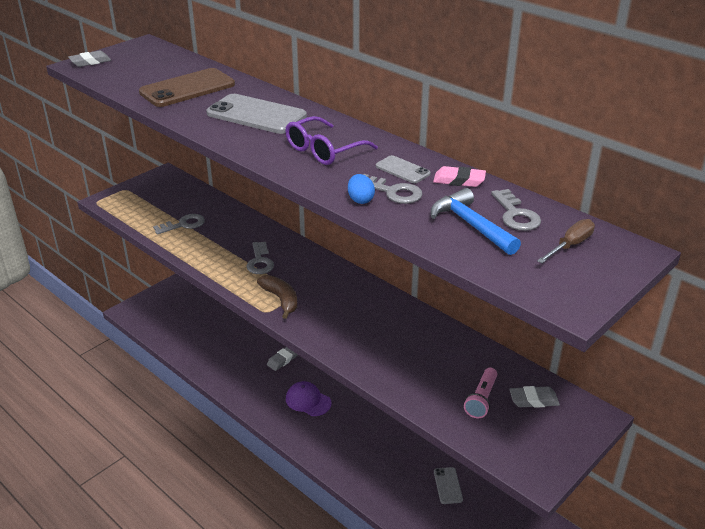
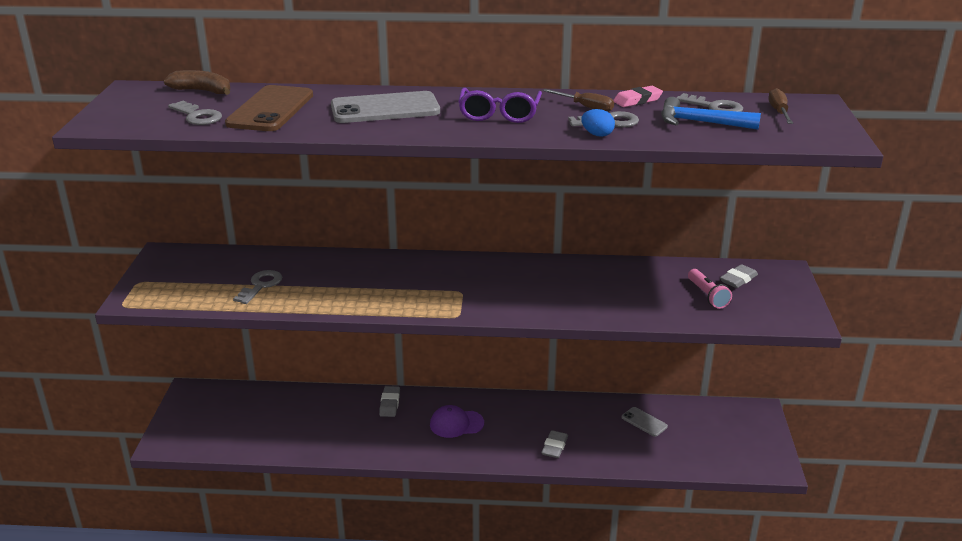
camera: 40 degrees left, 5 degrees down
grey eraser [68,51,111,67] -> grey eraser moved to [541,430,568,458]
grey key [247,242,274,274] -> grey key moved to [168,101,222,125]
brown banana [257,275,297,319] -> brown banana moved to [164,70,230,95]
grey phone [376,155,431,183] -> brown screwdriver [542,89,614,112]

